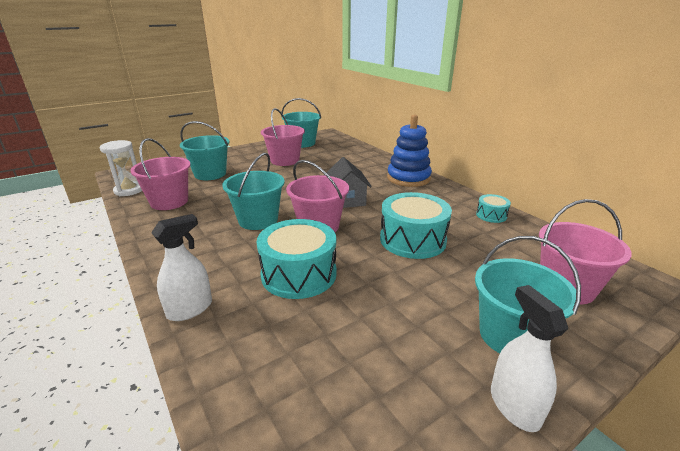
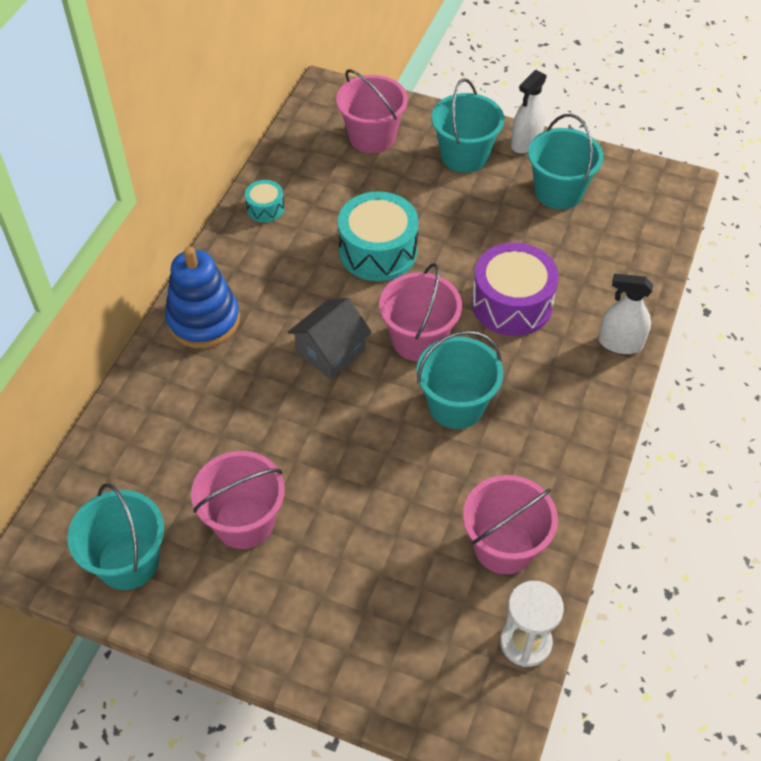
camera: 125 degrees left, 25 degrees up
turquoise bucket [180,121,229,180] -> turquoise bucket moved to [528,114,603,209]
turquoise drum [257,219,337,299] -> purple drum [472,243,559,336]

